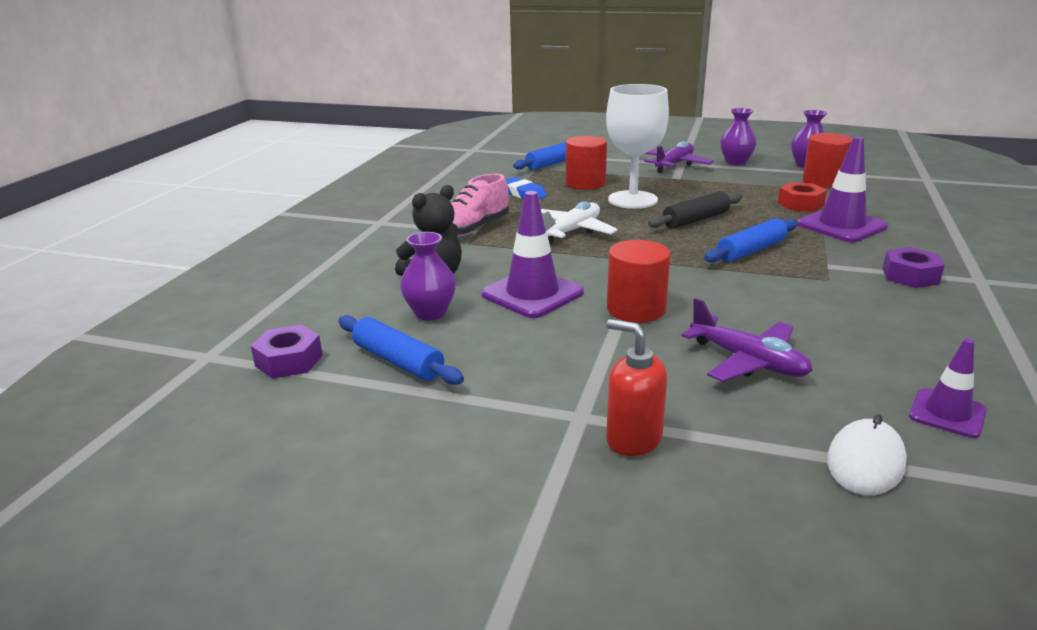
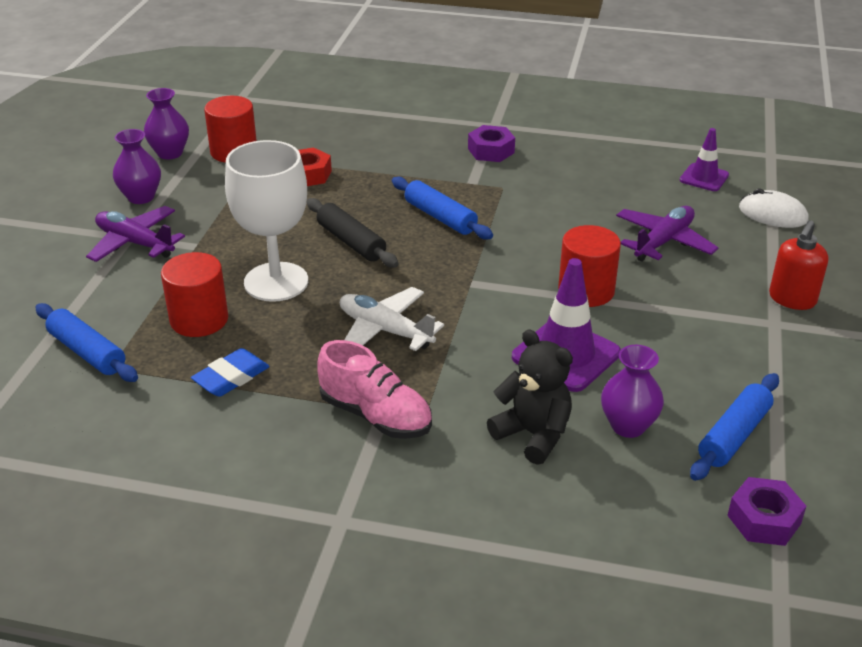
camera: 95 degrees left, 10 degrees up
purple traffic cone [797,136,888,242] -> none

